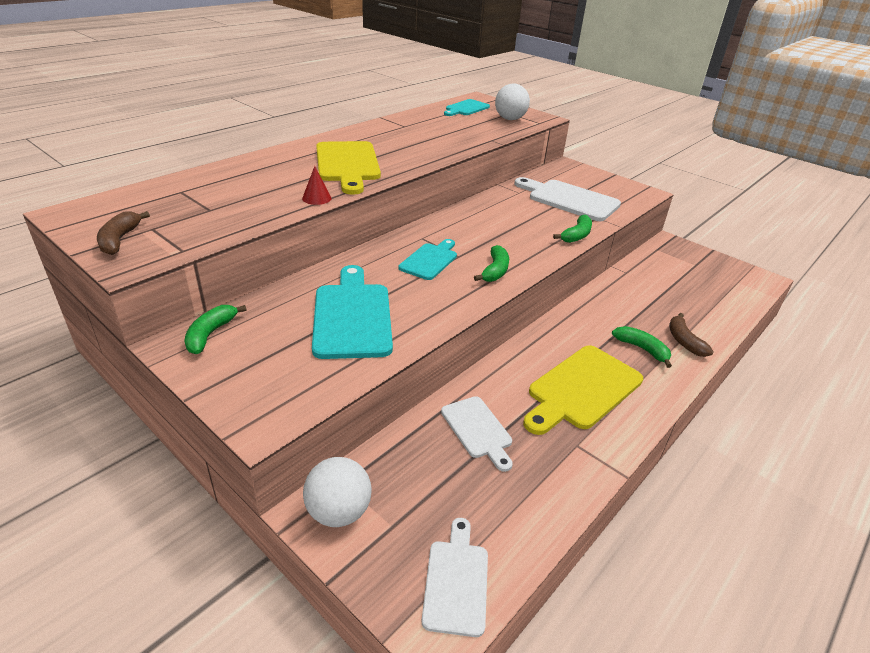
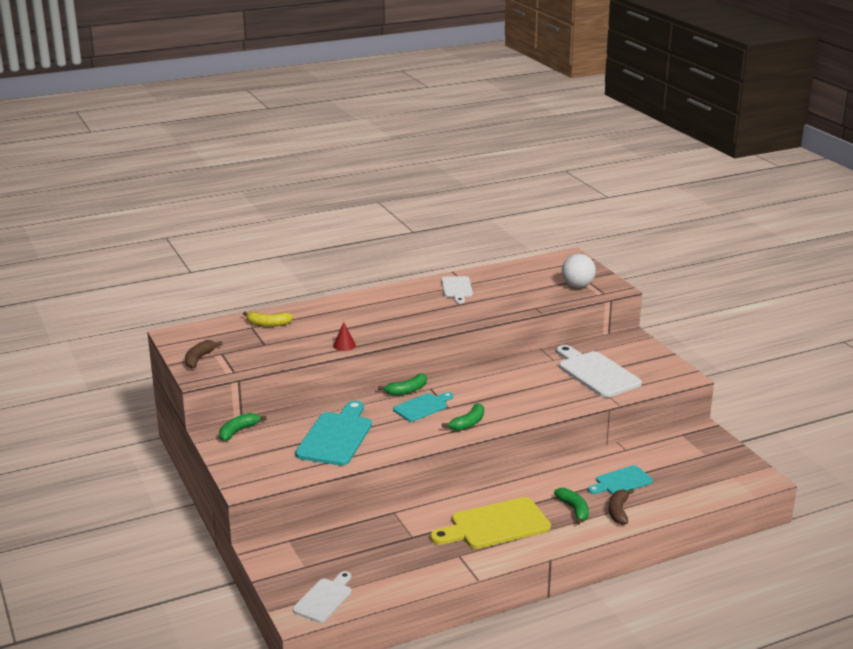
camera: 25 degrees right, 10 degrees down
white ball [303,457,372,527] -> none
yellow cutting board [316,141,381,195] -> none
white cutting board [441,396,513,472] -> white cutting board moved to [441,276,473,304]
turquoise cutting board [444,99,490,116] -> turquoise cutting board moved to [588,465,653,495]
green banana [553,215,592,243] -> green banana moved to [378,374,427,396]
none -> yellow banana [243,312,294,327]

